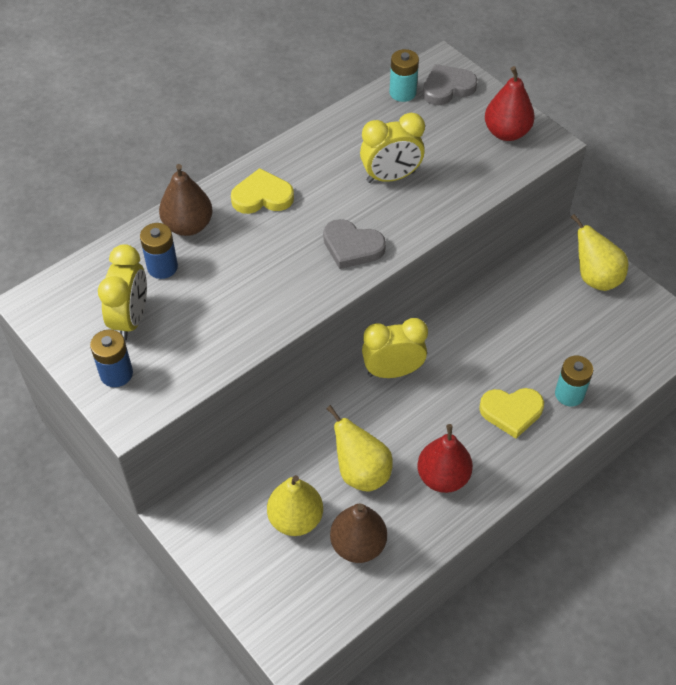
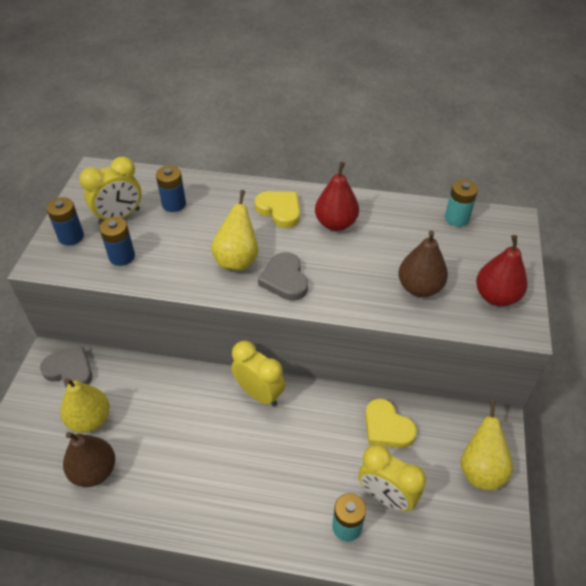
camera: 50 degrees right, 5 degrees down
brown pear [159,164,213,236] -> brown pear moved to [398,230,448,297]
yellow pear [326,405,393,492] -> yellow pear moved to [211,190,258,271]
yellow clock [360,113,425,183] -> yellow clock moved to [358,445,426,512]
red pear [417,424,473,493] -> red pear moved to [315,162,359,231]
grey heart [422,64,477,105] -> grey heart moved to [40,347,92,388]
yellow heart [479,388,544,438] -> yellow heart moved to [365,398,417,448]
none -> blue battery [99,217,135,266]

